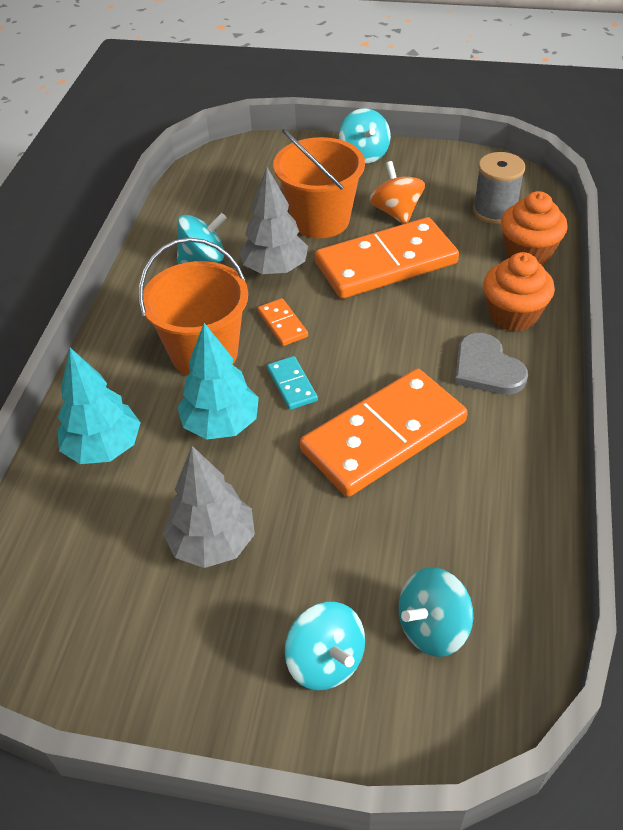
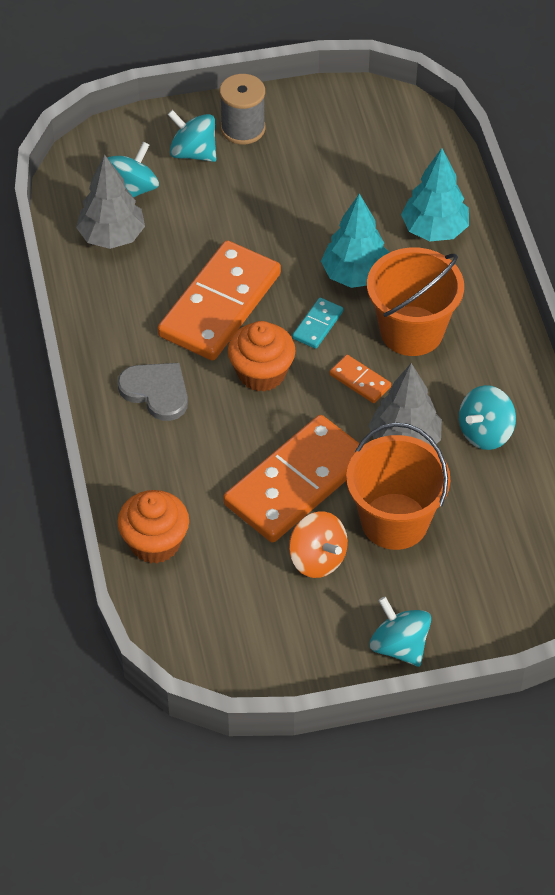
camera: 155 degrees right, 5 degrees up
grey tree [163,446,255,568] -> grey tree moved to [76,154,145,249]
turquoise domino [267,356,318,410] -> turquoise domino turned 75 degrees clockwise [292,298,343,349]
grey spool [473,152,525,224] -> grey spool moved to [220,74,265,144]
orange cupcake [483,252,555,331] -> orange cupcake moved to [228,321,296,392]

